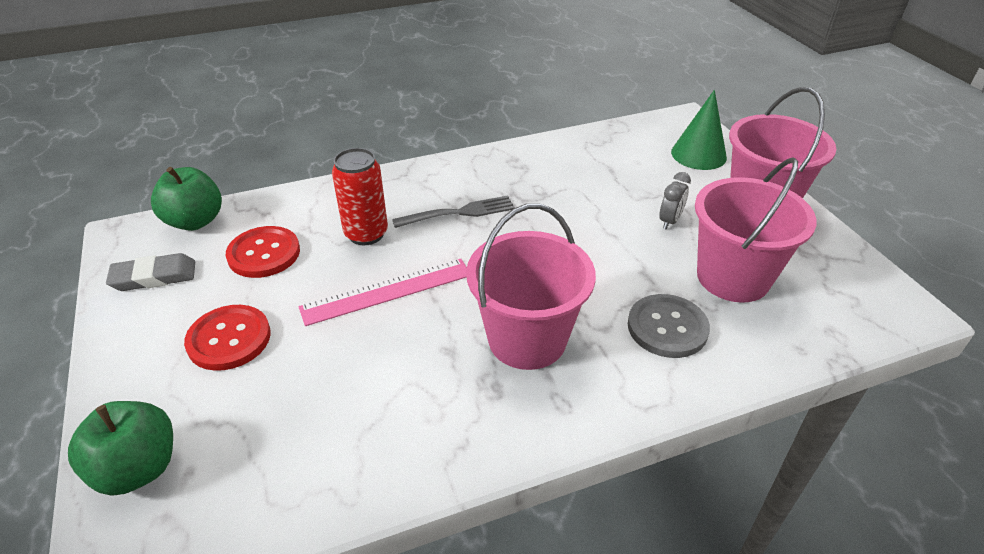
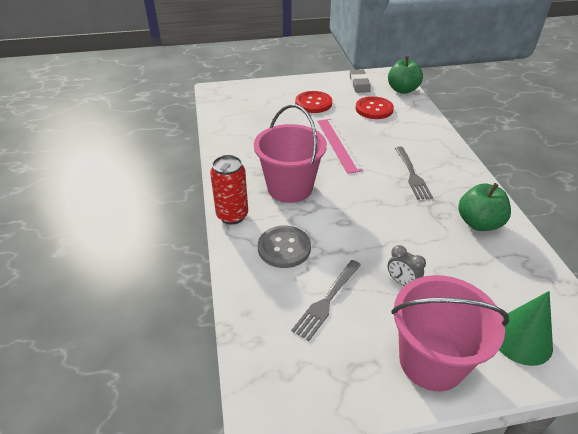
camera: 100 degrees right, 0 degrees up
green apple [68,401,173,496] -> green apple moved to [458,183,511,231]
red can [332,148,388,245] -> red can moved to [210,155,248,225]
pink bucket [695,157,817,303] -> grey fork [291,260,361,341]

